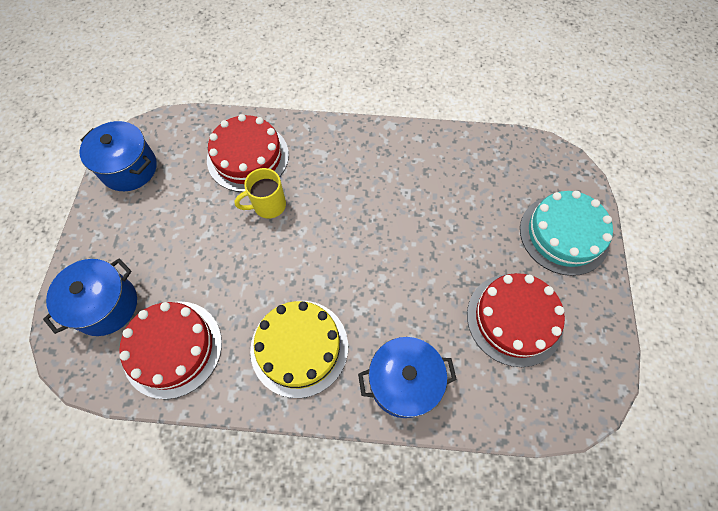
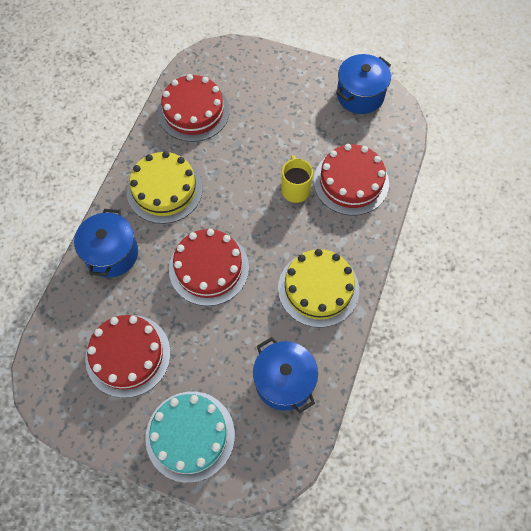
camera: 105 degrees right, 0 degrees up
blue pot [43,258,137,336] -> blue pot moved to [253,337,318,413]
none -> red cake [169,229,249,306]
none -> yellow cake [278,249,359,328]

